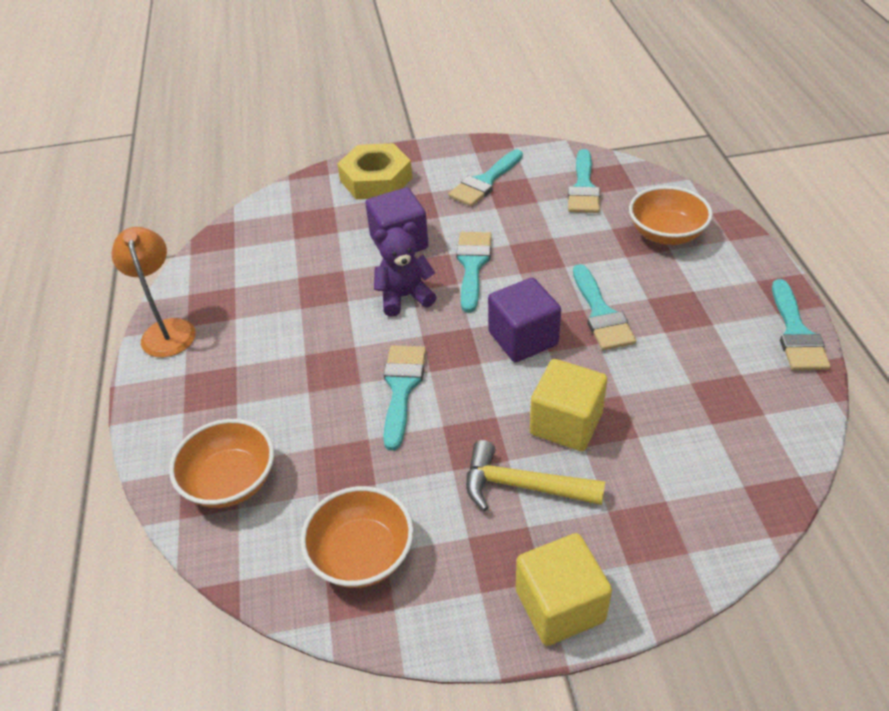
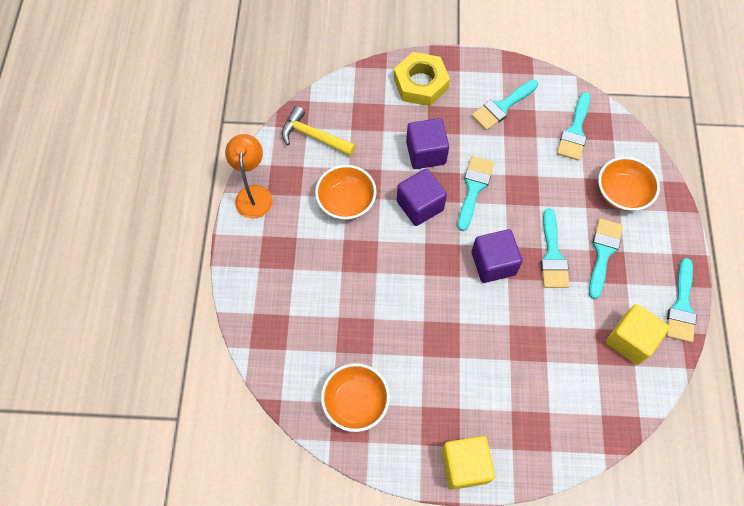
camera: 10 degrees right, 20 degrees up
orange bowl [169,419,274,508] -> orange bowl moved to [315,165,377,220]
purple teddy bear [374,222,436,317] -> purple cube [397,169,447,226]
turquoise brush [383,345,426,451] -> turquoise brush moved to [589,218,623,299]
yellow hammer [466,440,605,511] -> yellow hammer moved to [282,106,356,156]
yellow cube [530,359,607,451] -> yellow cube moved to [606,304,670,365]

